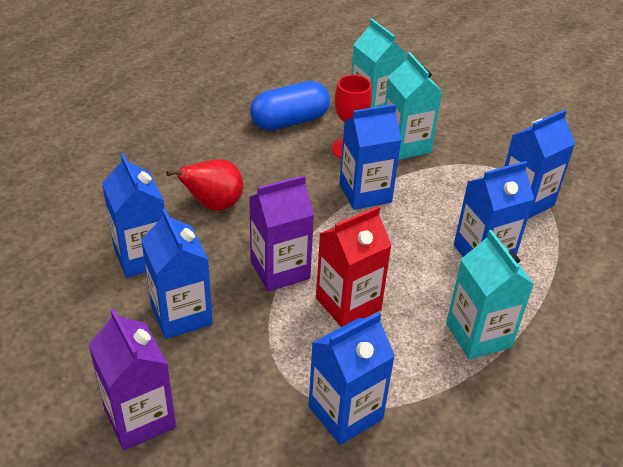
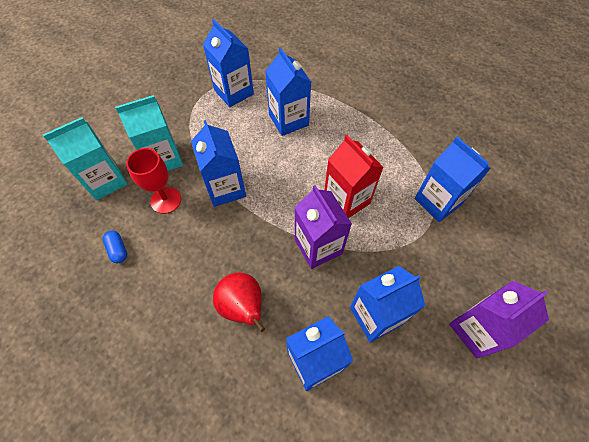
camera: 90 degrees left, 20 degrees up
blue capsule [250,81,330,131] -> blue capsule [103,230,127,263], size x0.45
turquoise carton [446,230,534,360] -> none

